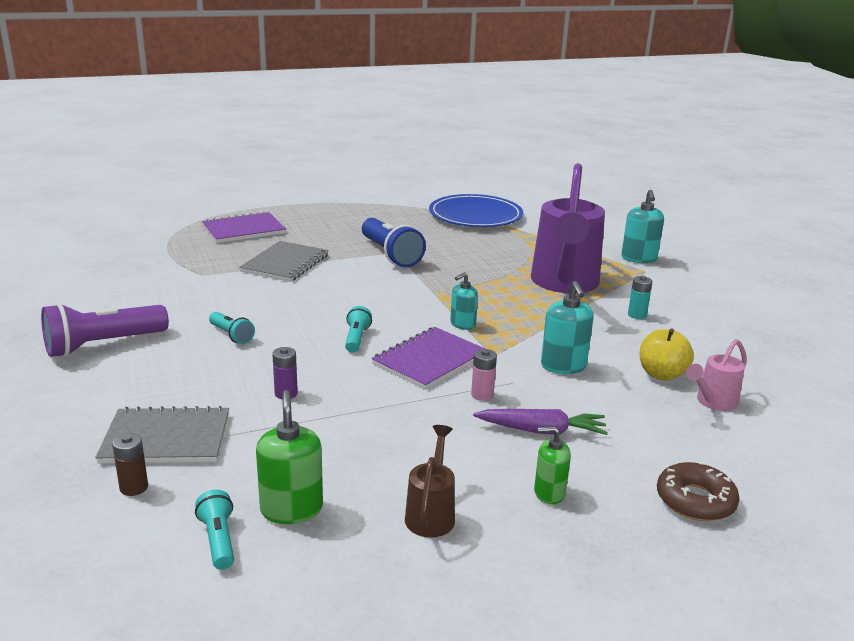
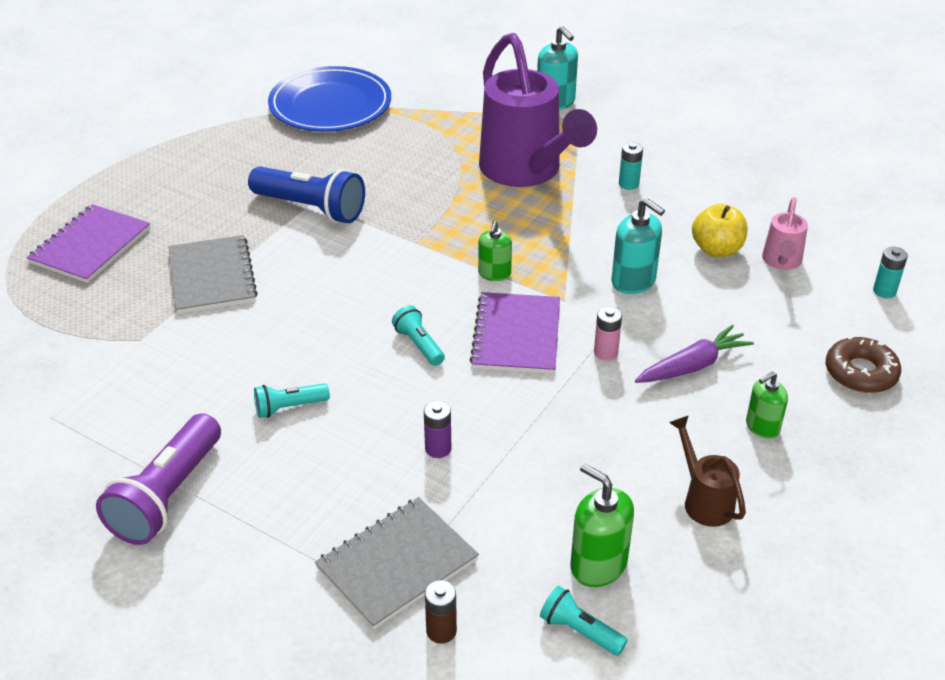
camera: 35 degrees left, 15 degrees up
turquoise flashlight [209,312,255,344] -> turquoise flashlight turned 150 degrees clockwise [254,383,330,418]
turquoise soap dispenser [450,272,478,330] -> green soap dispenser [478,221,512,281]
none -> turquoise battery [873,247,908,298]

